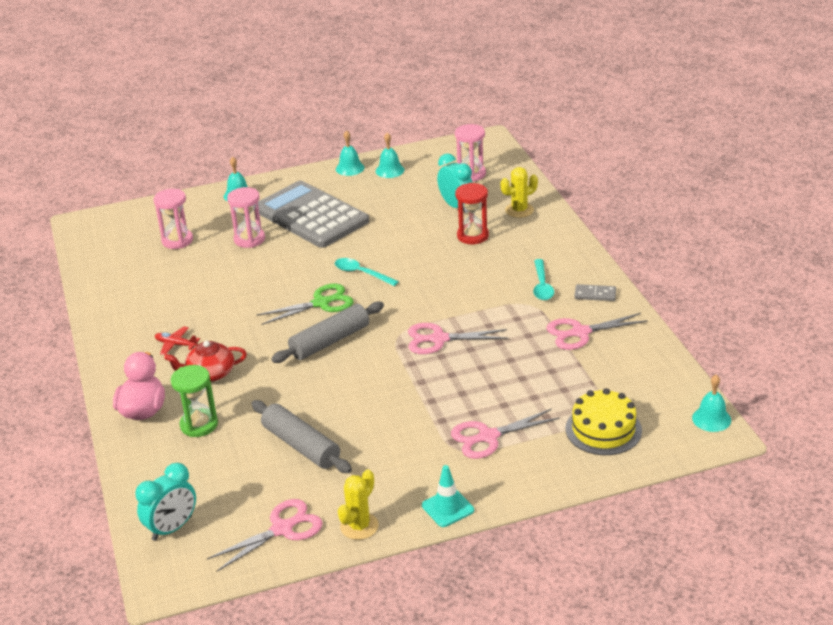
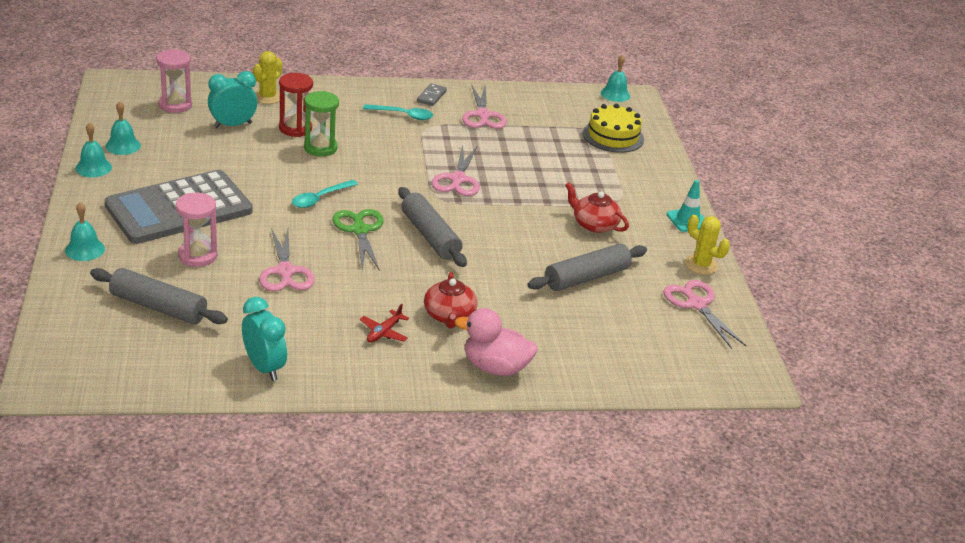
camera: 85 degrees left, 0 degrees up
turquoise clock [136,463,196,541] -> turquoise clock moved to [242,297,287,381]
pink hourglass [154,189,193,249] -> grey rolling pin [90,268,228,324]
green hourglass [171,365,218,437] -> green hourglass moved to [304,91,339,156]
pink scissors [451,409,560,459] -> pink scissors moved to [259,228,315,291]
yellow cactus [501,167,538,218] -> yellow cactus turned 45 degrees clockwise [253,51,282,104]
none -> red teapot [565,182,629,233]

